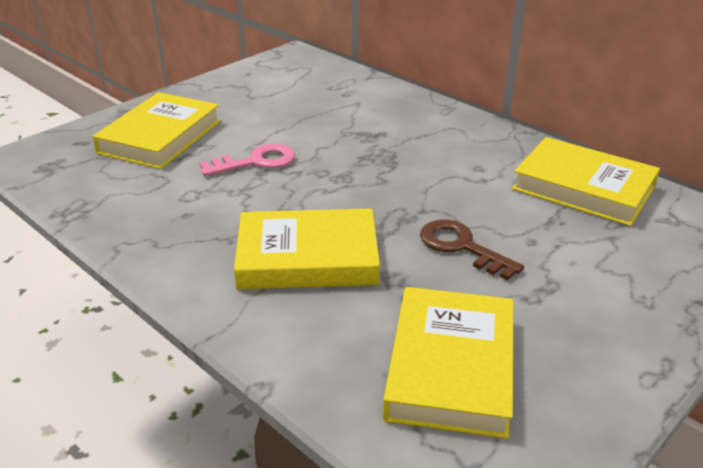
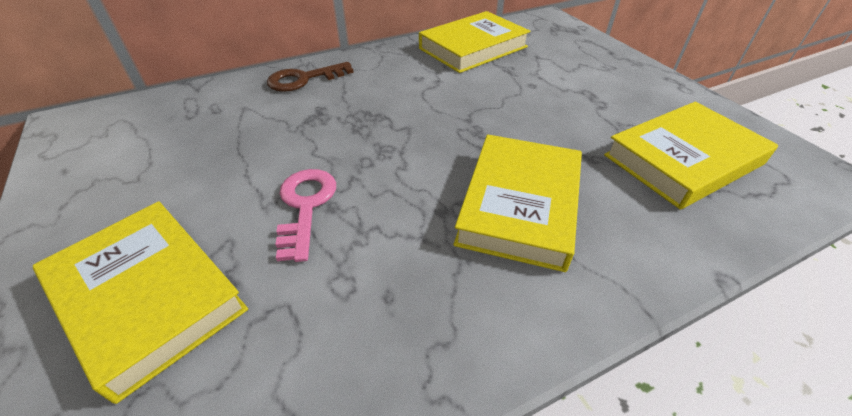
camera: 70 degrees left, 10 degrees up
yellow book [383,287,513,439] -> yellow book turned 60 degrees counterclockwise [604,102,778,210]
brown key [420,219,524,280] -> brown key moved to [267,62,354,92]

